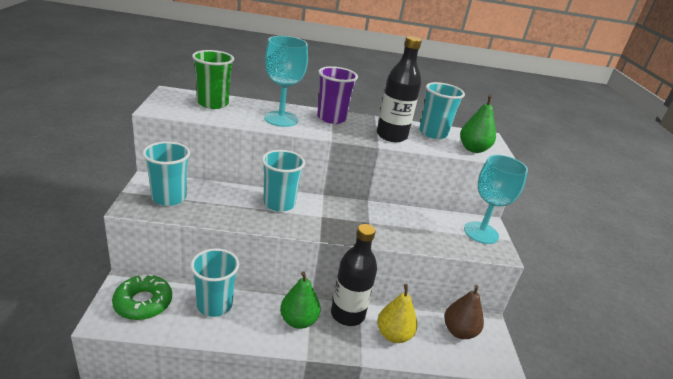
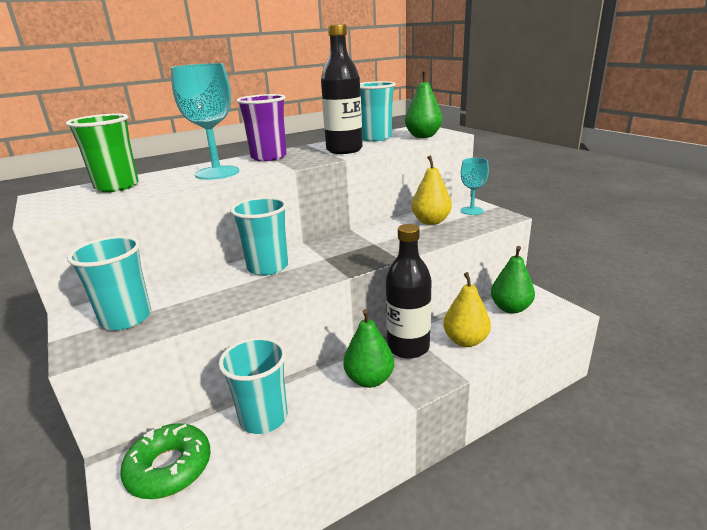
camera: 25 degrees left, 5 degrees down
brown pear [444,285,484,339] -> green pear [491,246,535,313]
turquoise goblet [464,155,528,244] -> turquoise goblet [461,158,489,215], size x0.60
none -> yellow pear [412,155,452,225]

